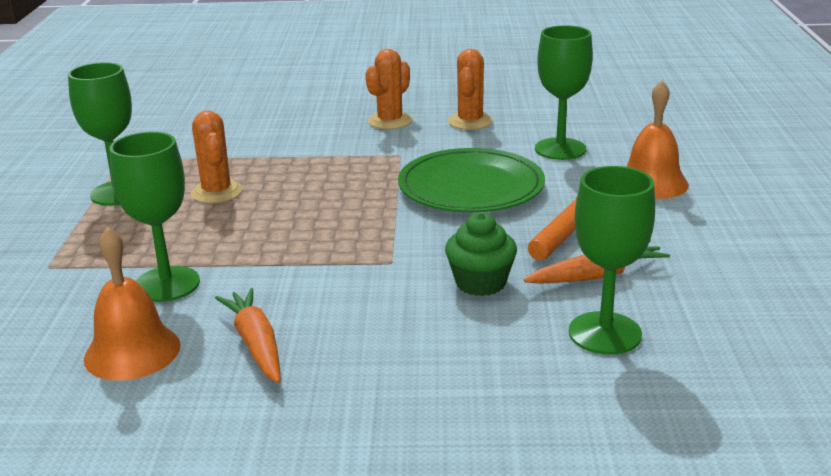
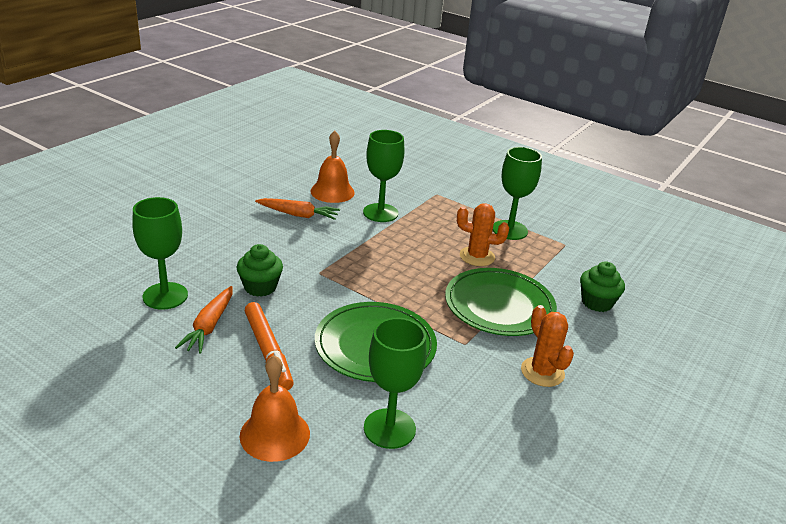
camera: 120 degrees right, 5 degrees up
orange cactus [448,49,493,130] -> none
none -> green plate [445,268,557,336]
none -> green cupcake [580,261,625,312]

